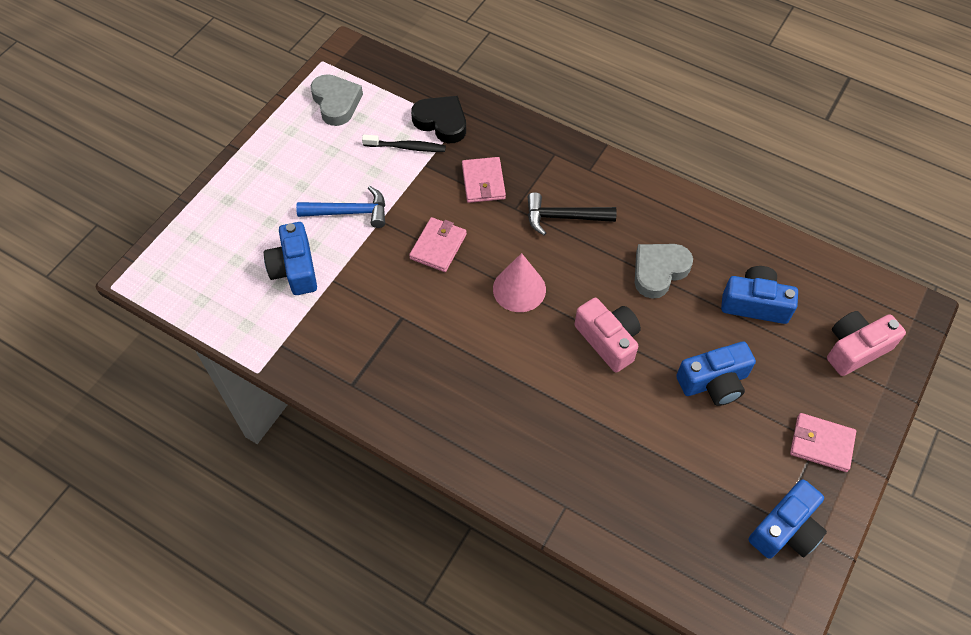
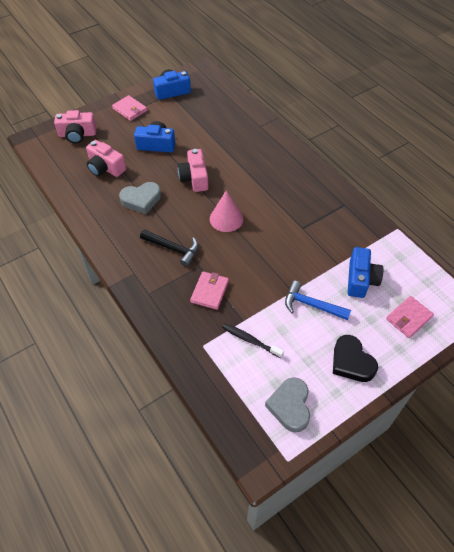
camera: 155 degrees left, 5 degrees down
pink wallet [409,217,467,272] -> pink wallet moved to [386,296,434,338]
black heart [411,96,466,143] -> black heart moved to [333,335,378,382]
blue camera [721,266,798,324] -> pink camera [86,140,126,177]

